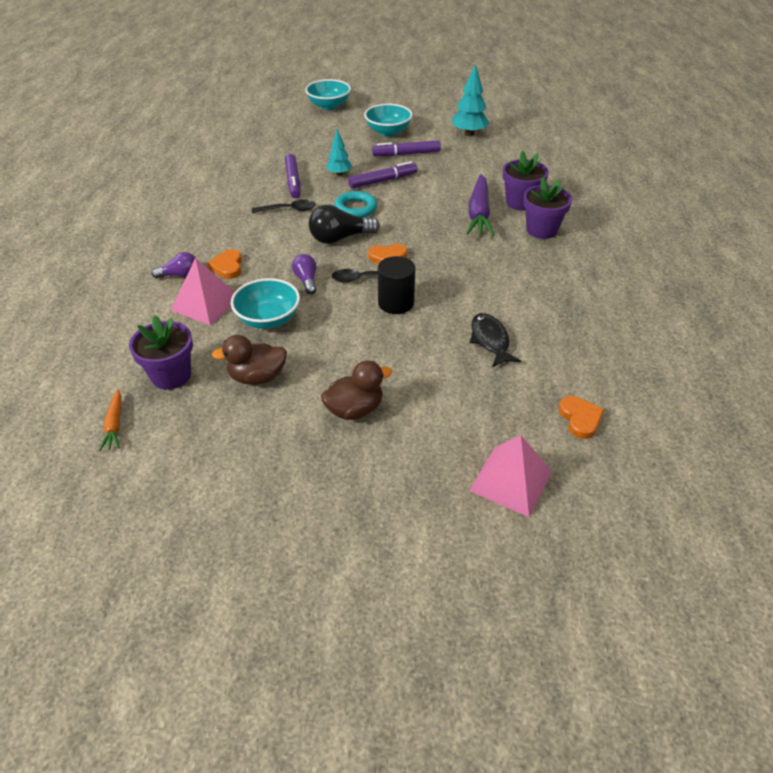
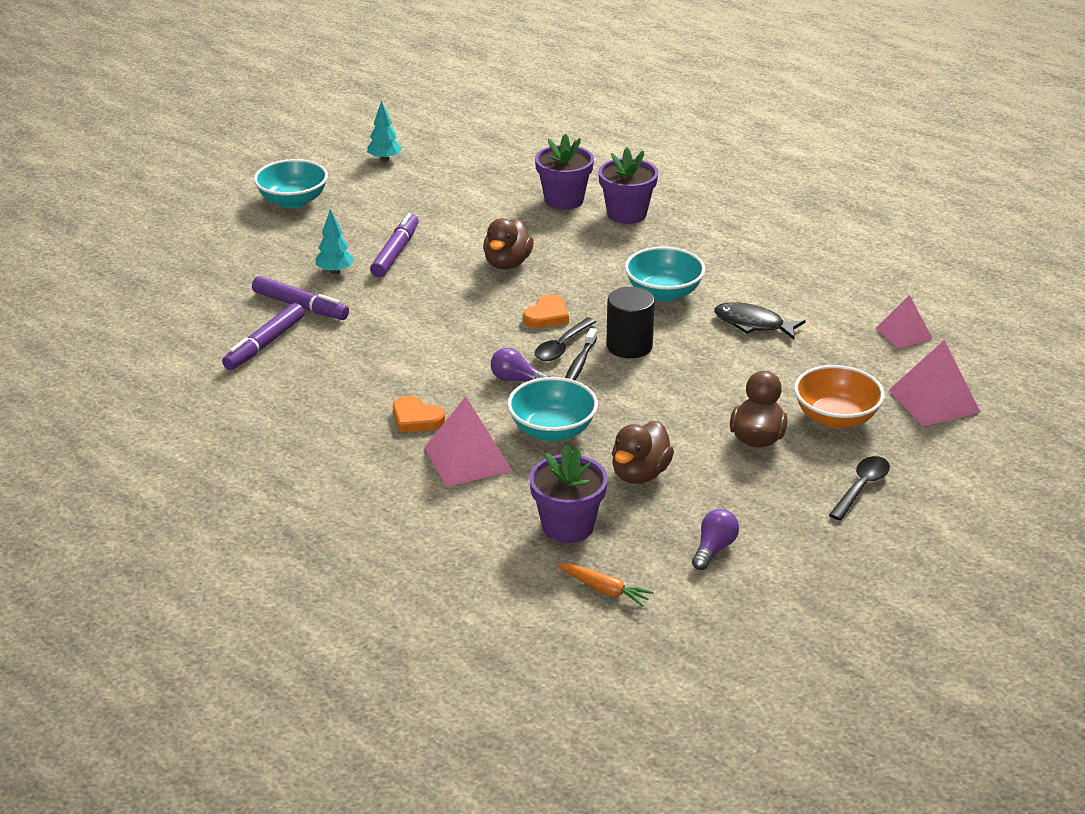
camera: 50 degrees left, 10 degrees down
purple light bulb [151,252,195,279] -> purple light bulb moved to [692,509,739,570]
black spoon [252,200,316,213] -> black spoon moved to [829,456,890,521]
turquoise bowl [305,79,351,110] -> turquoise bowl moved to [625,247,705,302]
black light bulb [308,205,380,244] -> none
turquoise ring [334,191,377,217] -> none
purple marker [372,140,441,156] -> purple marker moved to [222,303,305,370]
turquoise tree [452,63,489,136] -> turquoise tree [367,101,402,162], size x0.64
purple carrot [466,174,494,236] -> none
orange heart [559,396,604,439] -> pink pyramid [875,295,933,349]
none -> brown duck [483,218,534,269]
none -> black toothbrush [565,328,597,380]
none -> orange bowl [794,365,885,429]

